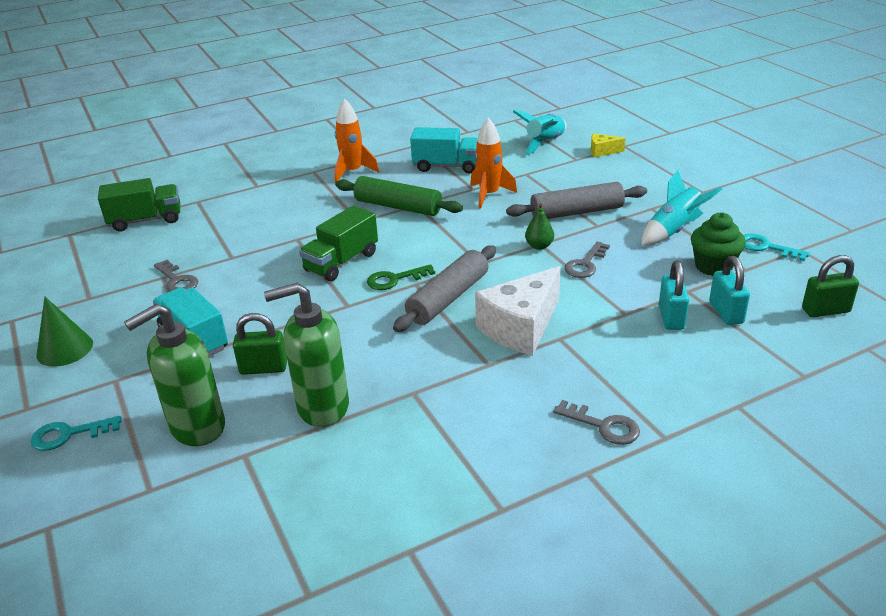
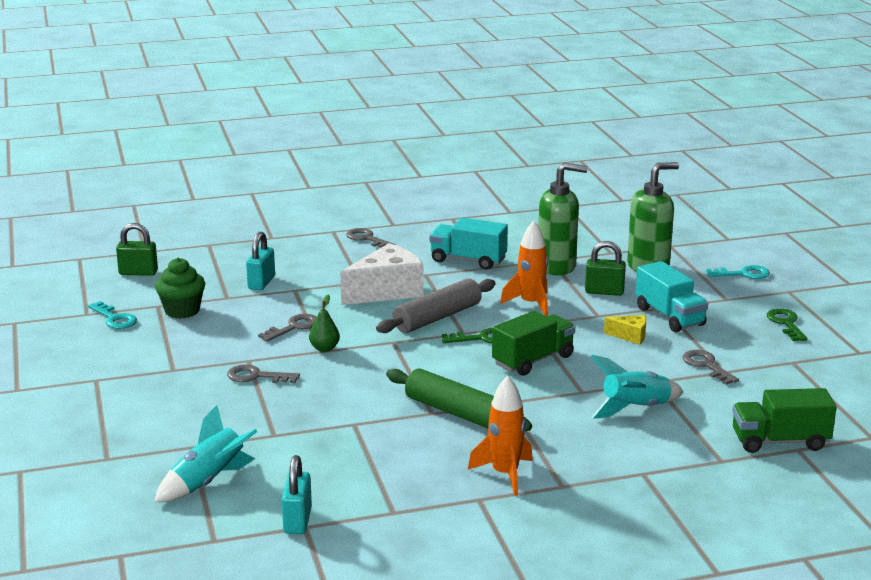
camera: 170 degrees left, 10 degrees down
green cone [37,297,93,367] -> green key [767,308,808,341]
turquoise truck [410,127,478,173] -> turquoise truck moved to [429,218,508,270]
orange rocket [470,118,517,209] -> orange rocket moved to [500,221,548,316]
grey rolling pin [506,182,647,219] -> grey key [227,364,300,383]
yellow cheese [591,133,626,158] -> yellow cheese moved to [604,315,646,345]
turquoise rocket [641,170,722,246] -> turquoise rocket moved to [591,355,684,419]
turquoise padlock [709,256,750,325] -> turquoise padlock moved to [282,455,312,534]

